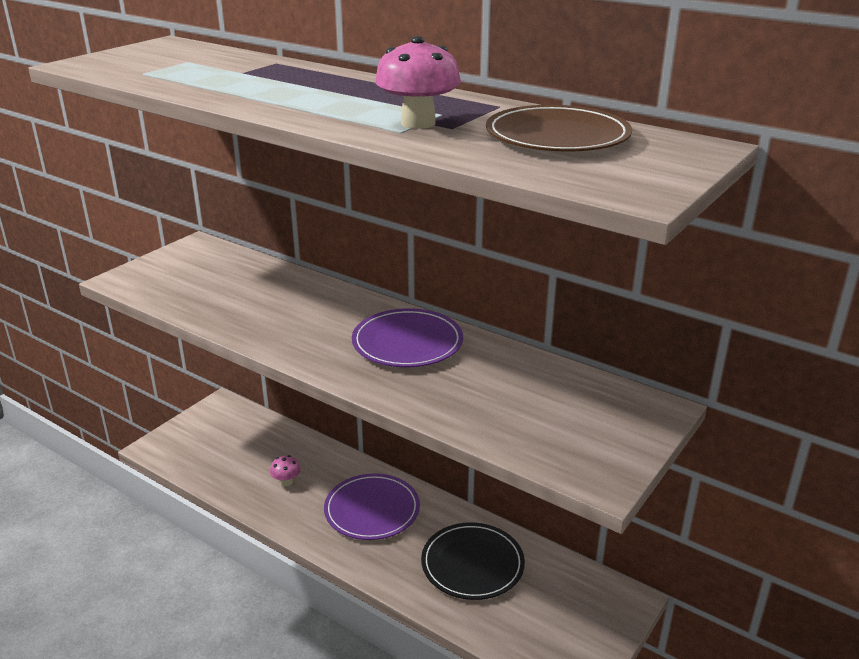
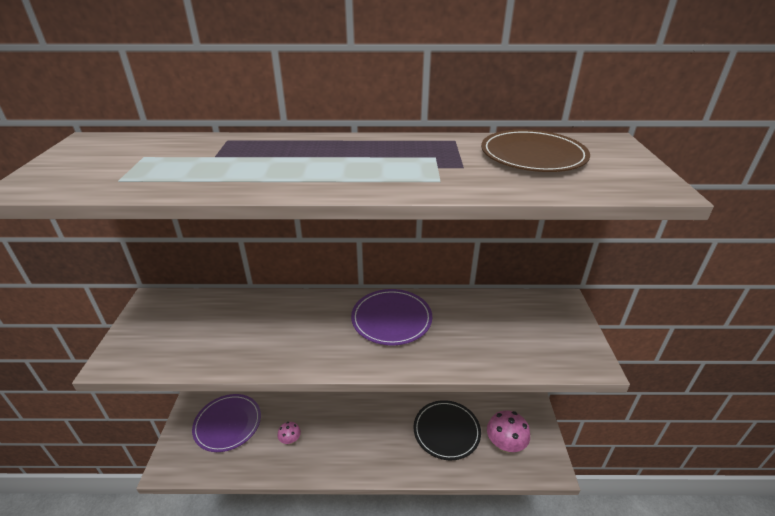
camera: 35 degrees left, 5 degrees up
purple plate [324,473,420,540] -> purple plate moved to [192,394,261,452]
pink mushroom [375,36,461,129] -> pink mushroom moved to [487,411,530,453]

